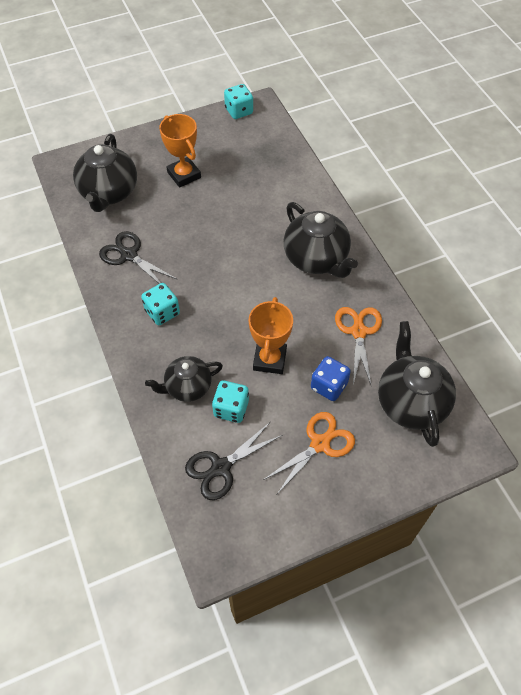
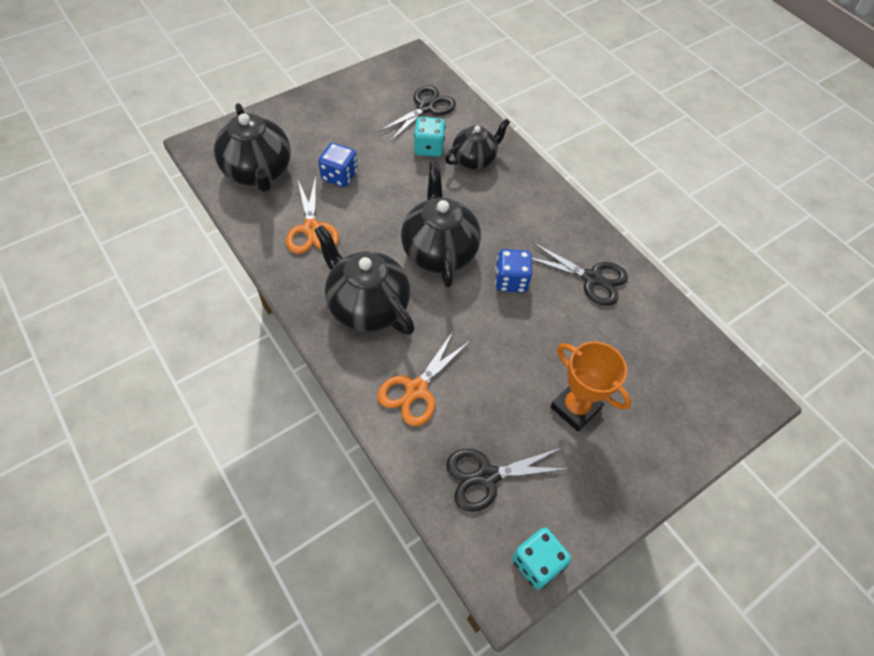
camera: 165 degrees right, 0 degrees up
black teapot [73,134,137,212] -> black teapot moved to [401,162,481,288]
turquoise dice [141,283,180,325] -> none
orange trophy [249,297,293,374] -> none
orange scissors [263,412,355,494] -> orange scissors moved to [377,330,470,426]
none -> black scissors [446,447,571,512]
none -> blue dice [495,249,532,293]

